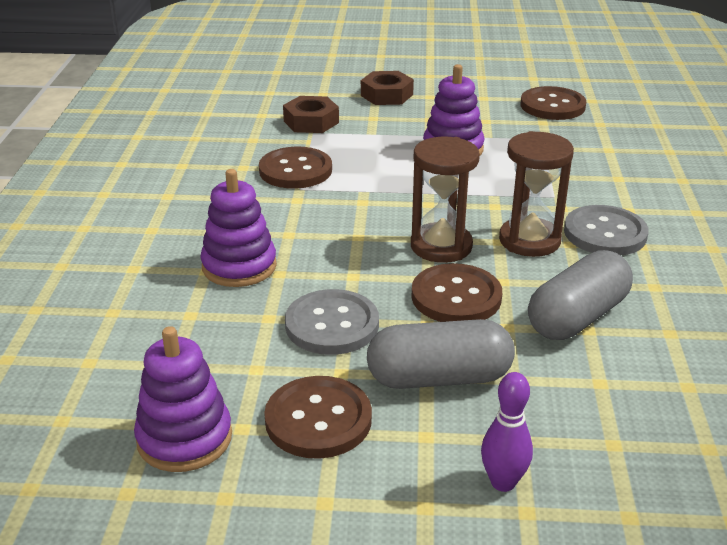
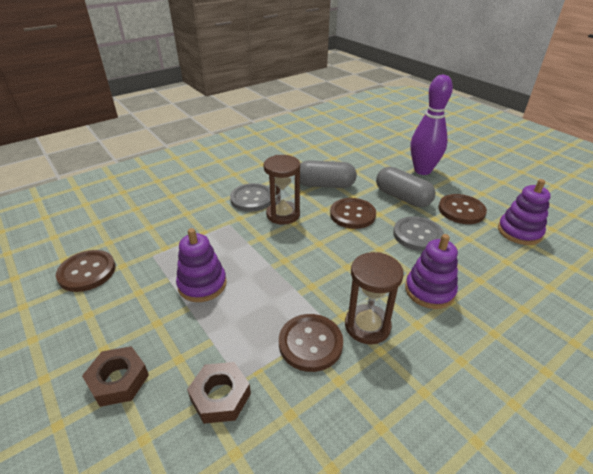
camera: 130 degrees left, 5 degrees up
brown hourglass [411,137,480,263] -> brown hourglass moved to [345,252,404,344]
purple bowling pin [481,372,533,492] -> purple bowling pin [411,75,453,175], size x1.98

